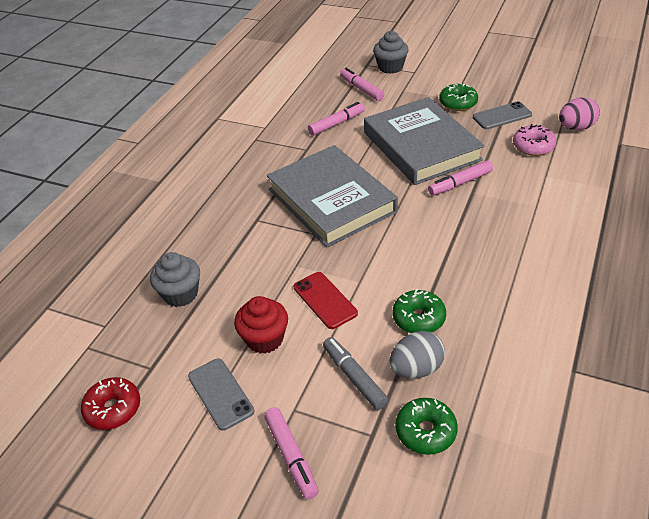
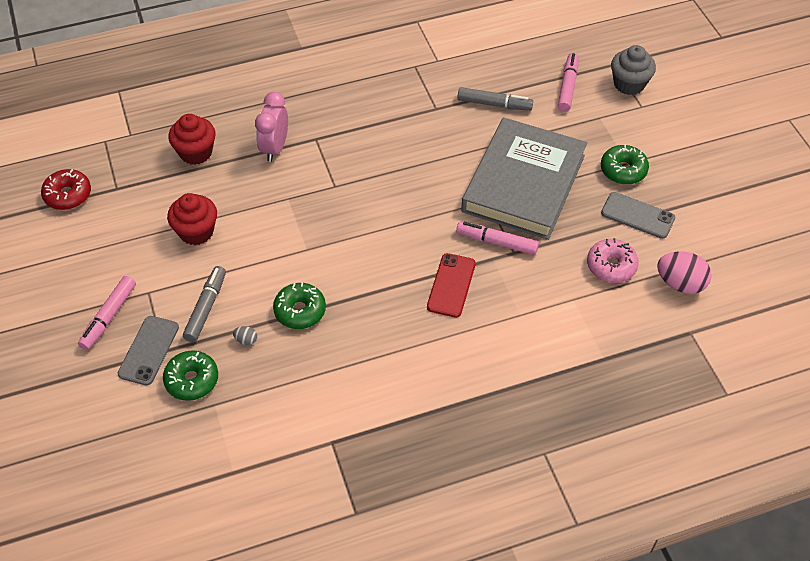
camera: 45 degrees right, 10 degrees up
grey cupcake [150,252,200,307] -> red cupcake [168,114,216,165]
grey phone [188,359,255,431] -> grey phone moved to [118,316,179,385]
grey book [267,145,398,247] -> none
red phone [293,272,358,329] -> red phone moved to [427,253,476,318]
pink marker [308,102,365,136] -> grey marker [457,87,533,111]
grey egg [390,331,445,379] -> grey egg [233,326,257,345], size x0.44
none -> pink clock [255,92,288,162]

